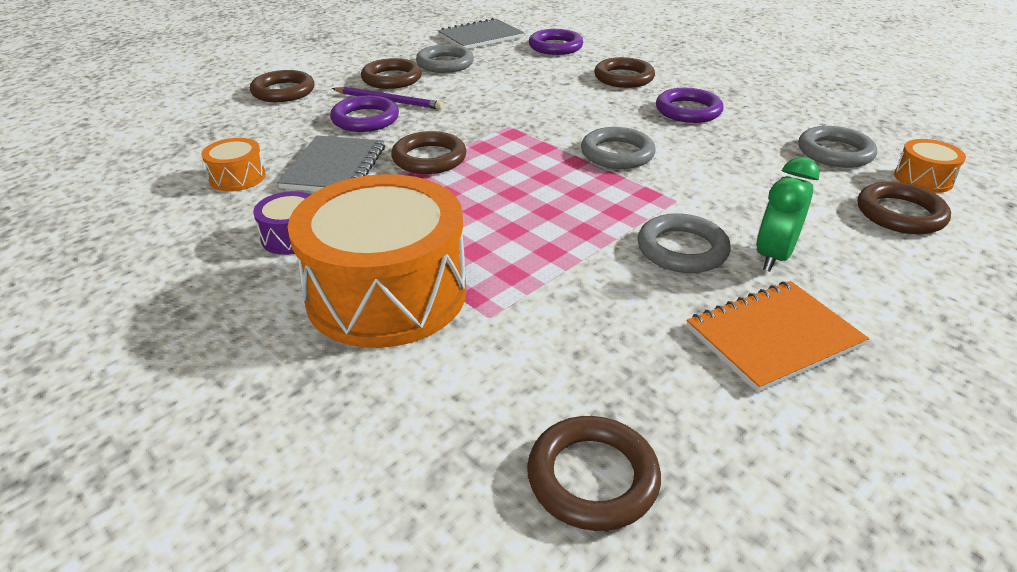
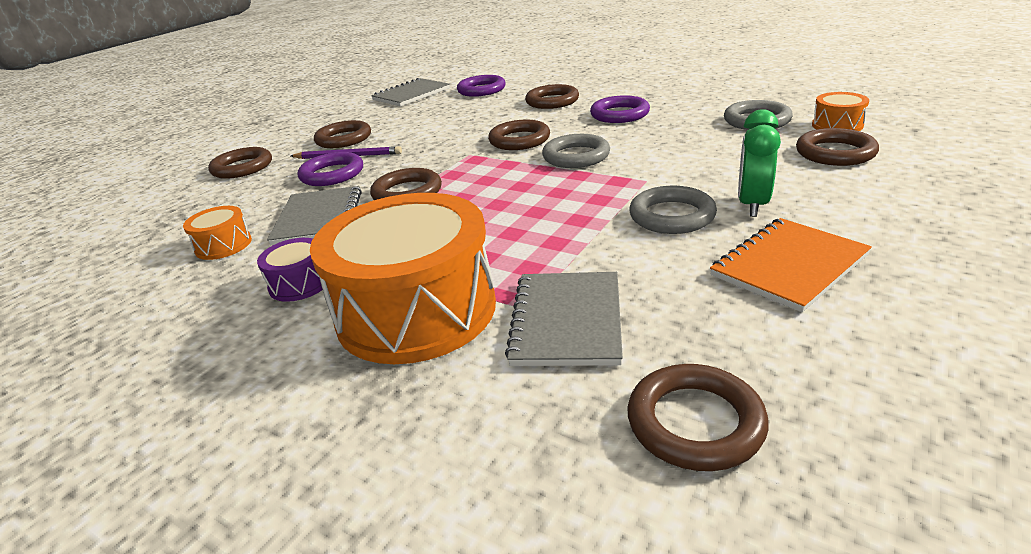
camera: 10 degrees left, 5 degrees down
grey ring [416,44,474,73] -> none
none -> brown ring [488,120,550,150]
none -> grey notebook [505,272,623,366]

